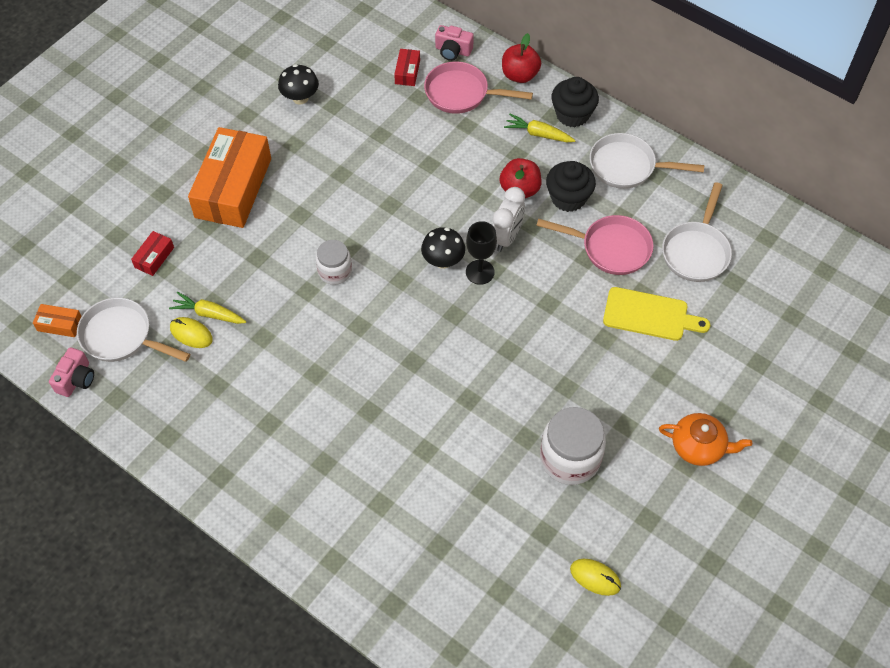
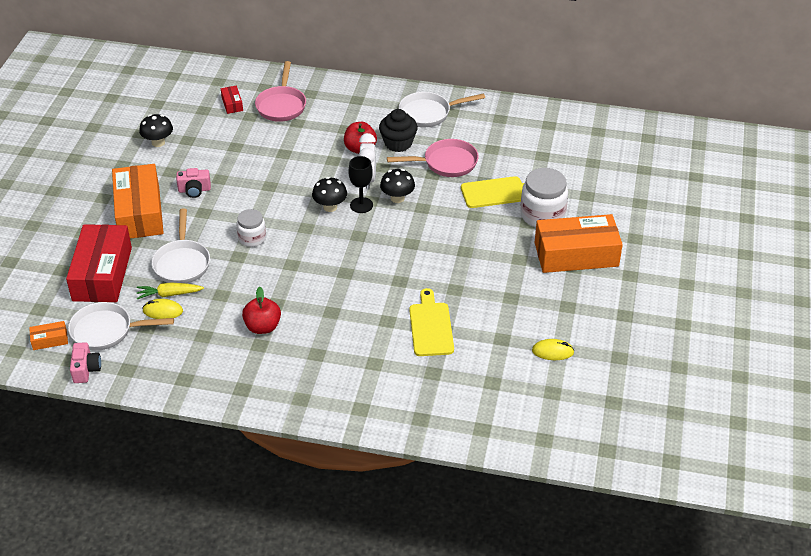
camera: 25 degrees left, 15 degrees down
red box [131,231,174,276] -> red box [66,224,132,302], size x2.39
pink pan [424,61,533,114] -> pink pan turned 75 degrees counterclockwise [255,61,306,122]
pink camera [435,25,474,61] -> pink camera moved to [176,168,211,198]
red apple [502,33,541,83] -> red apple moved to [242,287,281,334]
yellow carrot [504,114,576,142] -> none
white jar [540,407,606,485] -> white jar moved to [520,168,568,227]
black cupcake [551,77,599,127] -> none
orange teapot [659,413,752,466] -> orange box [535,214,623,273]
white pan [662,182,732,282] -> white pan moved to [151,208,210,284]
none -> black mushroom [380,169,415,203]
none -> yellow cutting board [409,288,454,356]

